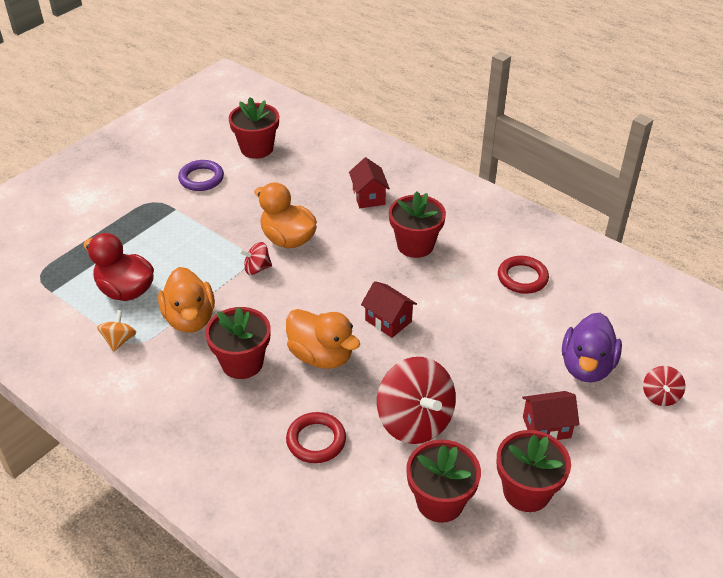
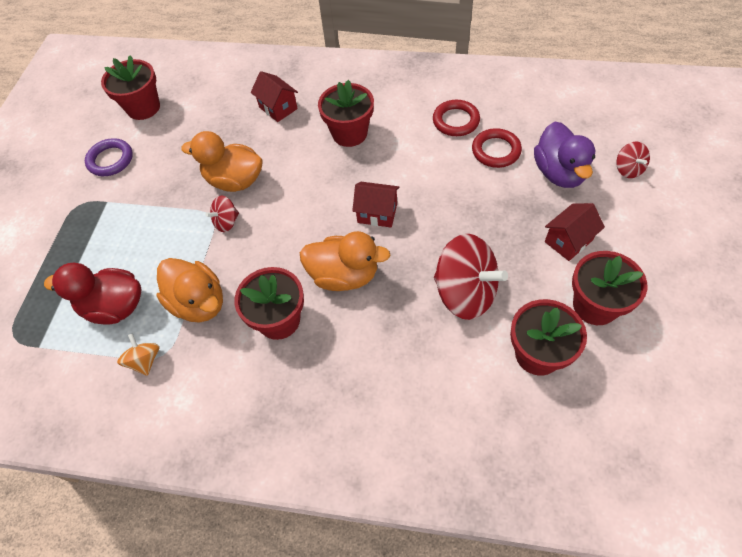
camera: 25 degrees left, 15 degrees up
red ring [286,412,346,463] -> red ring moved to [472,128,522,168]

